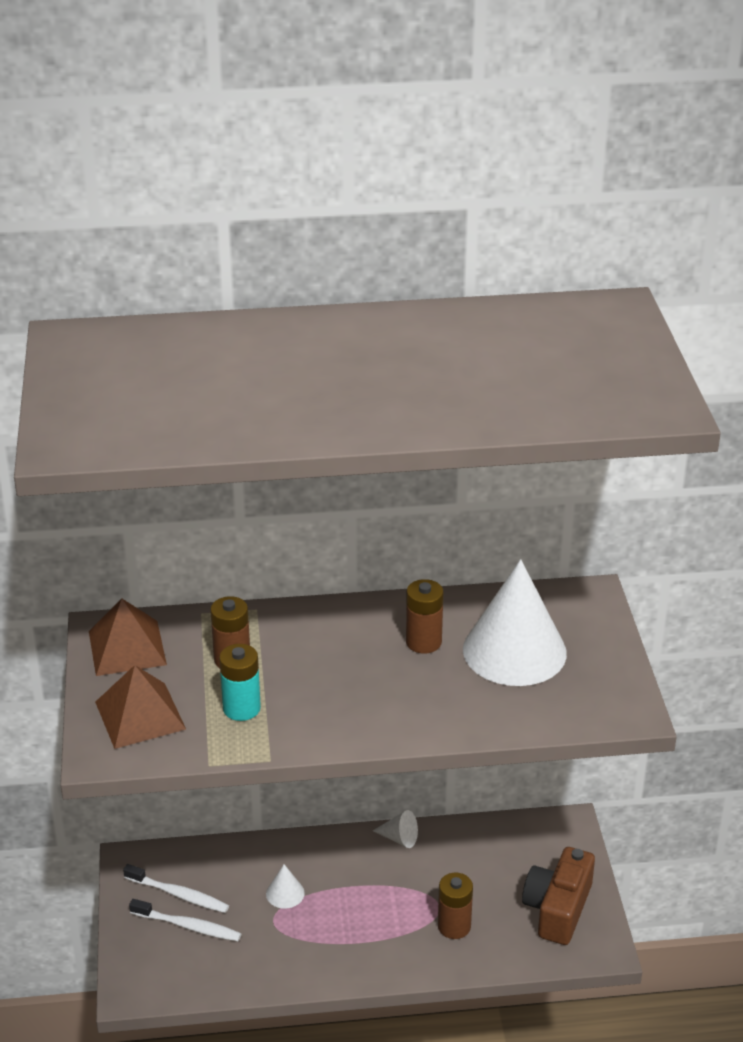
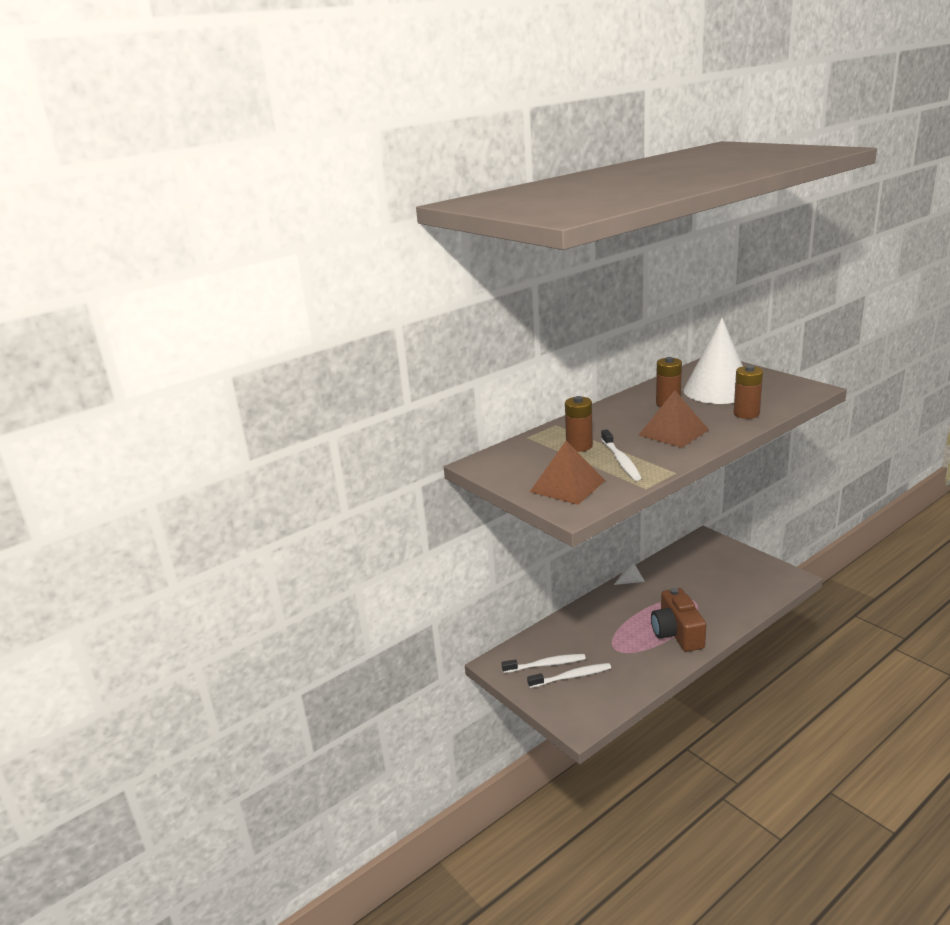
camera: 30 degrees left, 10 degrees down
brown pyramid [89,598,167,676] -> brown pyramid moved to [639,390,709,448]
turquoise battery [219,644,261,721] -> white toothbrush [601,429,641,481]
white cone [266,864,305,908] -> none
brown battery [438,873,473,939] -> brown battery moved to [734,365,763,419]
brown camera [522,847,595,945] -> brown camera moved to [651,588,706,652]

